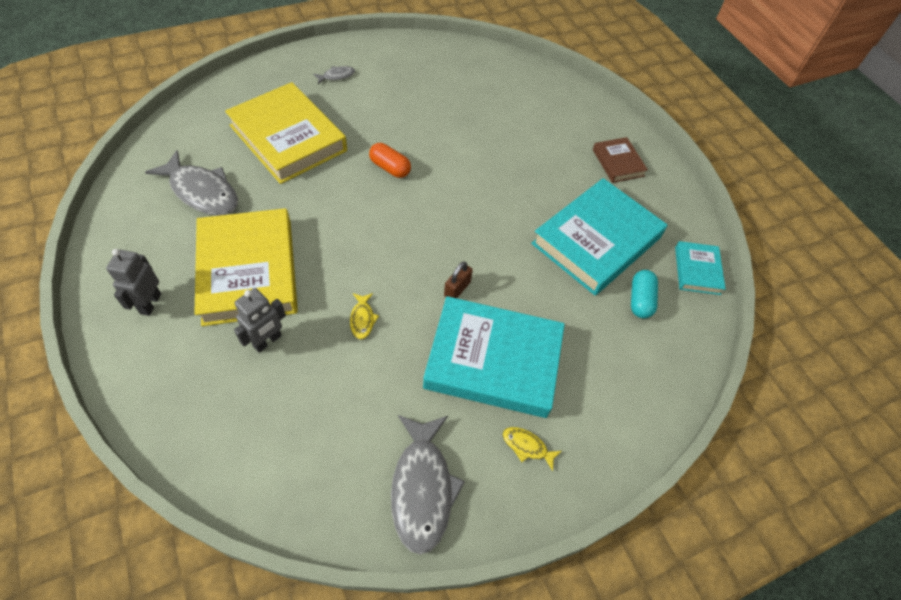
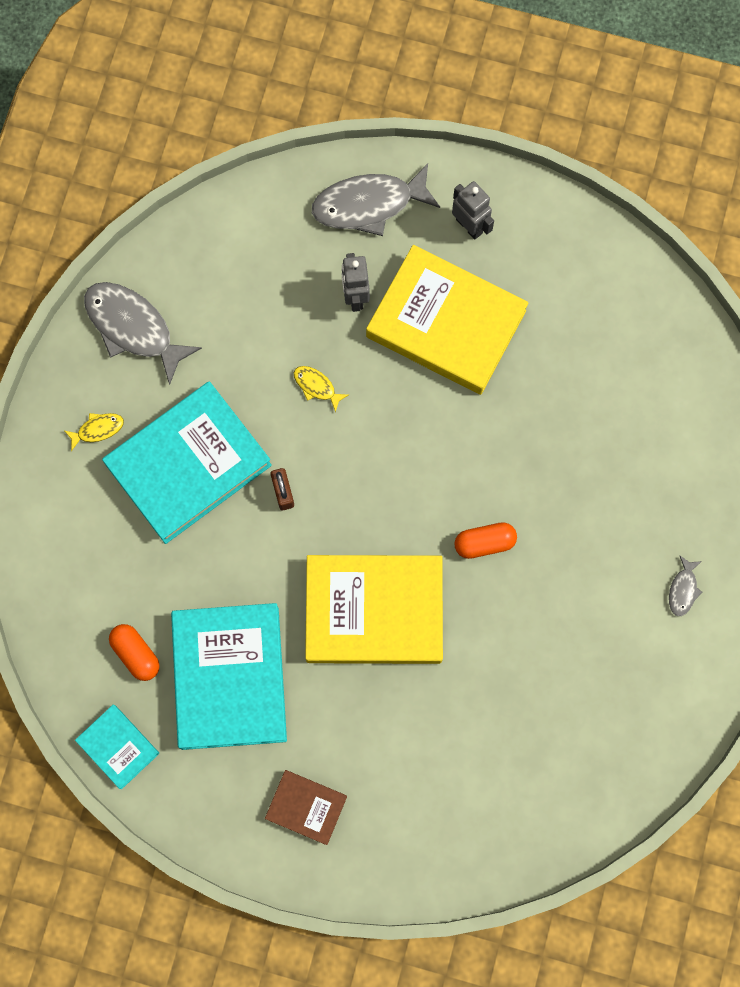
camera: 135 degrees right, 20 degrees up
grey fish [145,150,238,216] -> grey fish moved to [312,163,440,236]
yellow book [225,82,347,184] -> yellow book moved to [305,555,443,664]
turquoise capsule [631,270,658,318] -> orange capsule [109,624,160,681]

